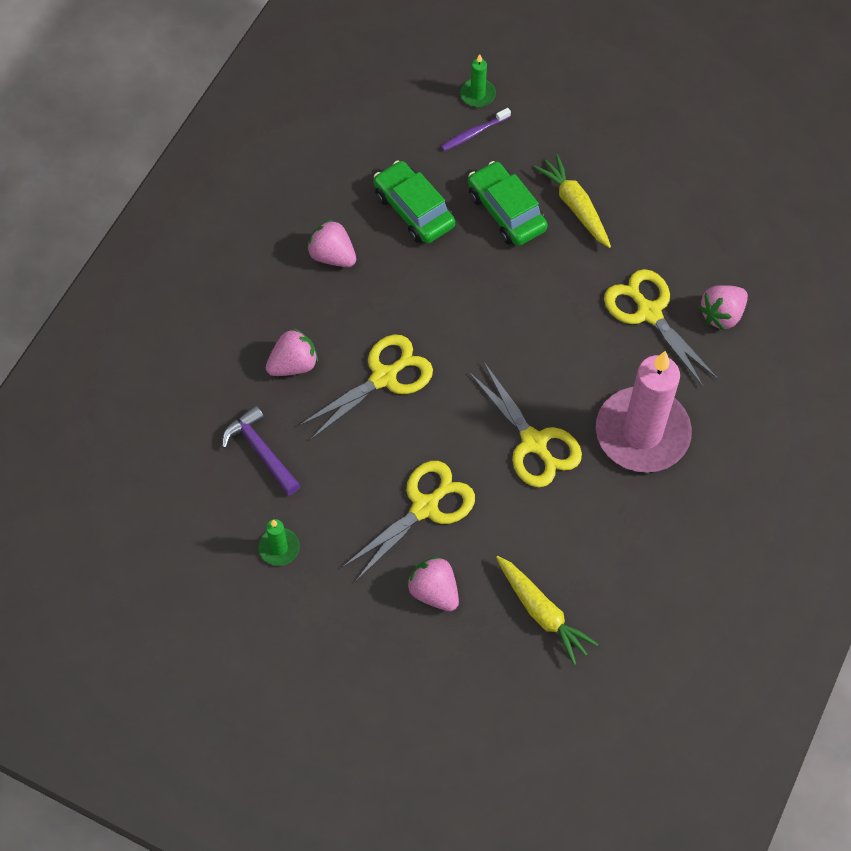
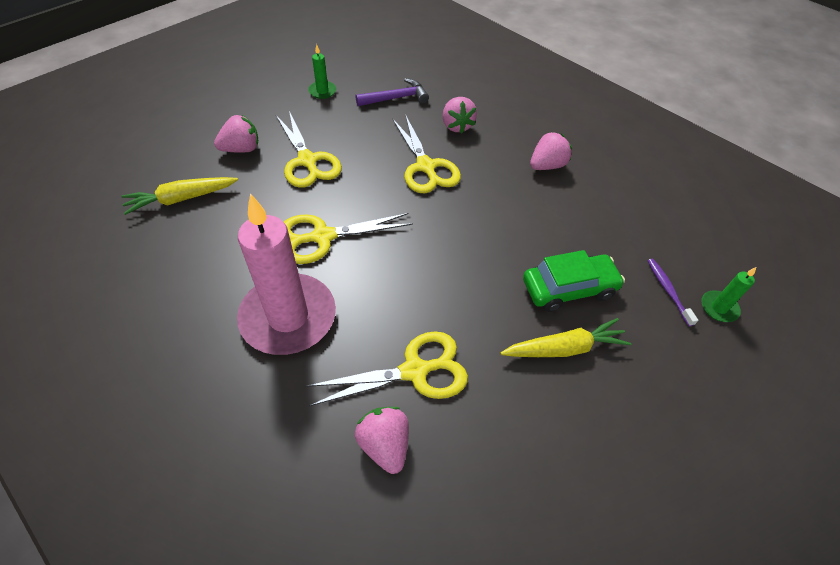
camera: 105 degrees right, 10 degrees down
green car [374,160,455,244] -> none

